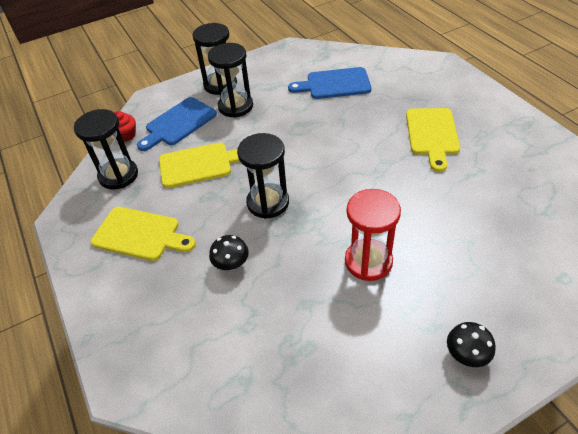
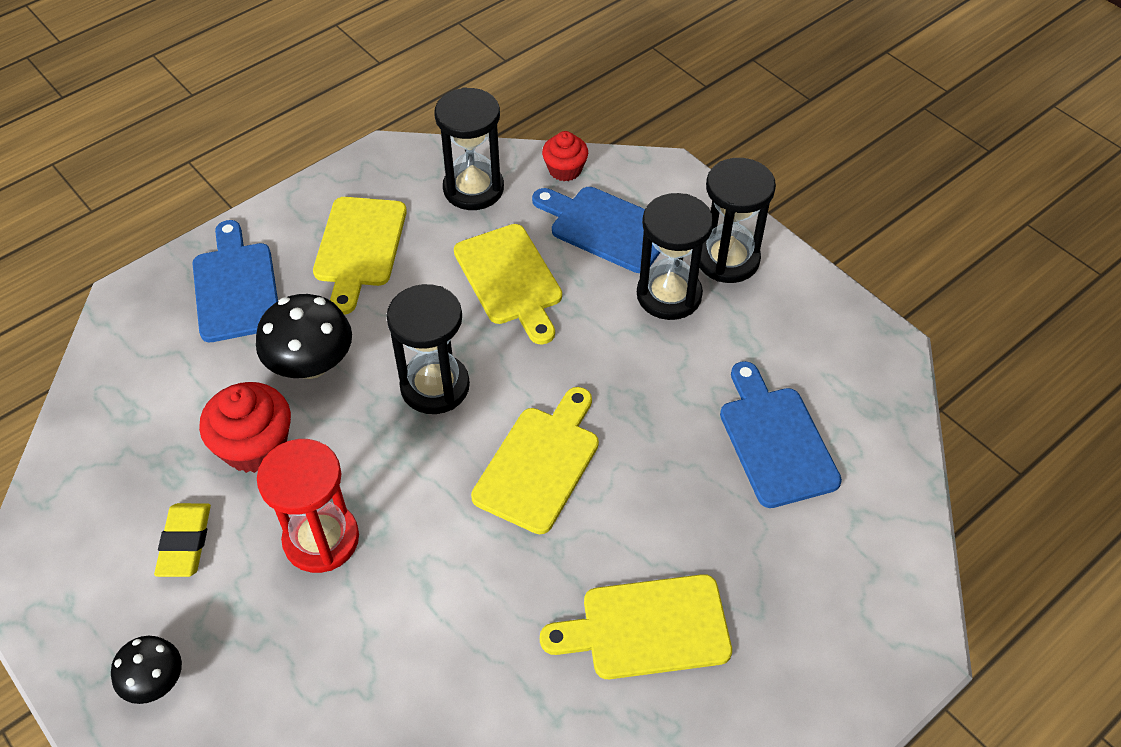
camera: 75 degrees right, 5 degrees up
black mushroom [209,235,249,270] -> black mushroom [256,294,352,379], size x1.64
none -> yellow eraser [154,503,211,577]
none -> blue cutting board [192,220,278,342]
none -> red cupcake [199,382,291,473]
none -> yellow cutting board [471,387,599,534]

